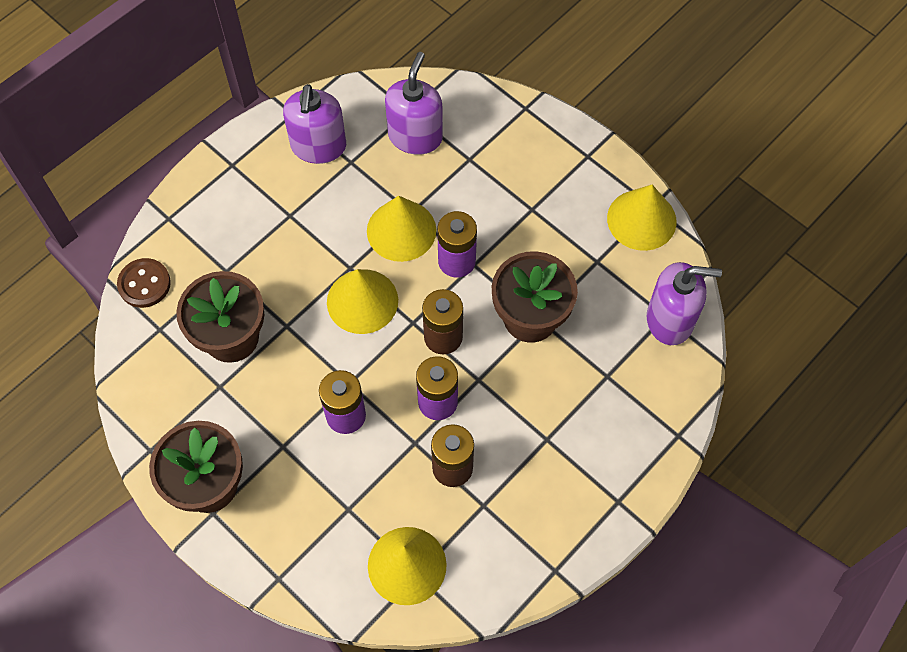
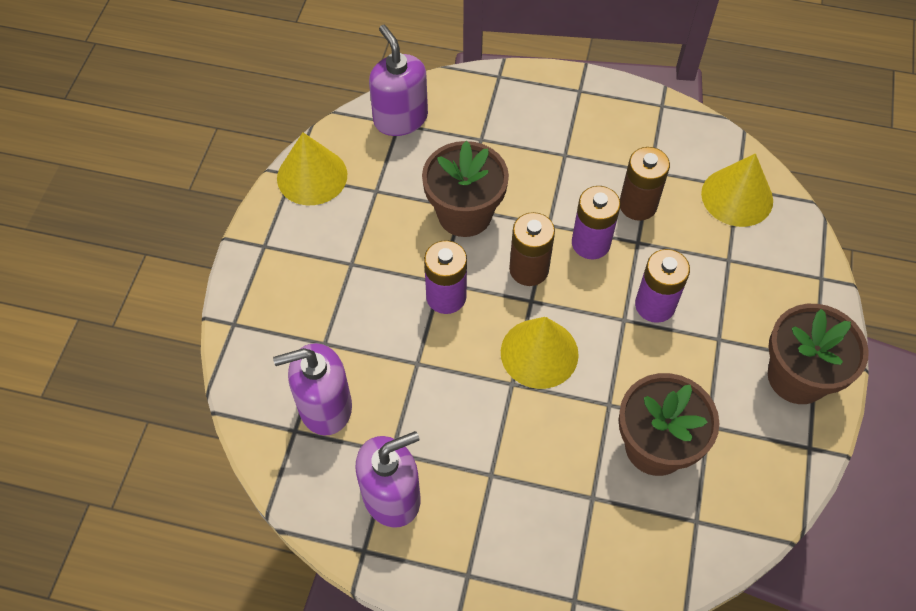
camera: 120 degrees left, 5 degrees down
brown button [117,258,171,308] -> none
yellow cone [367,196,436,262] -> none

